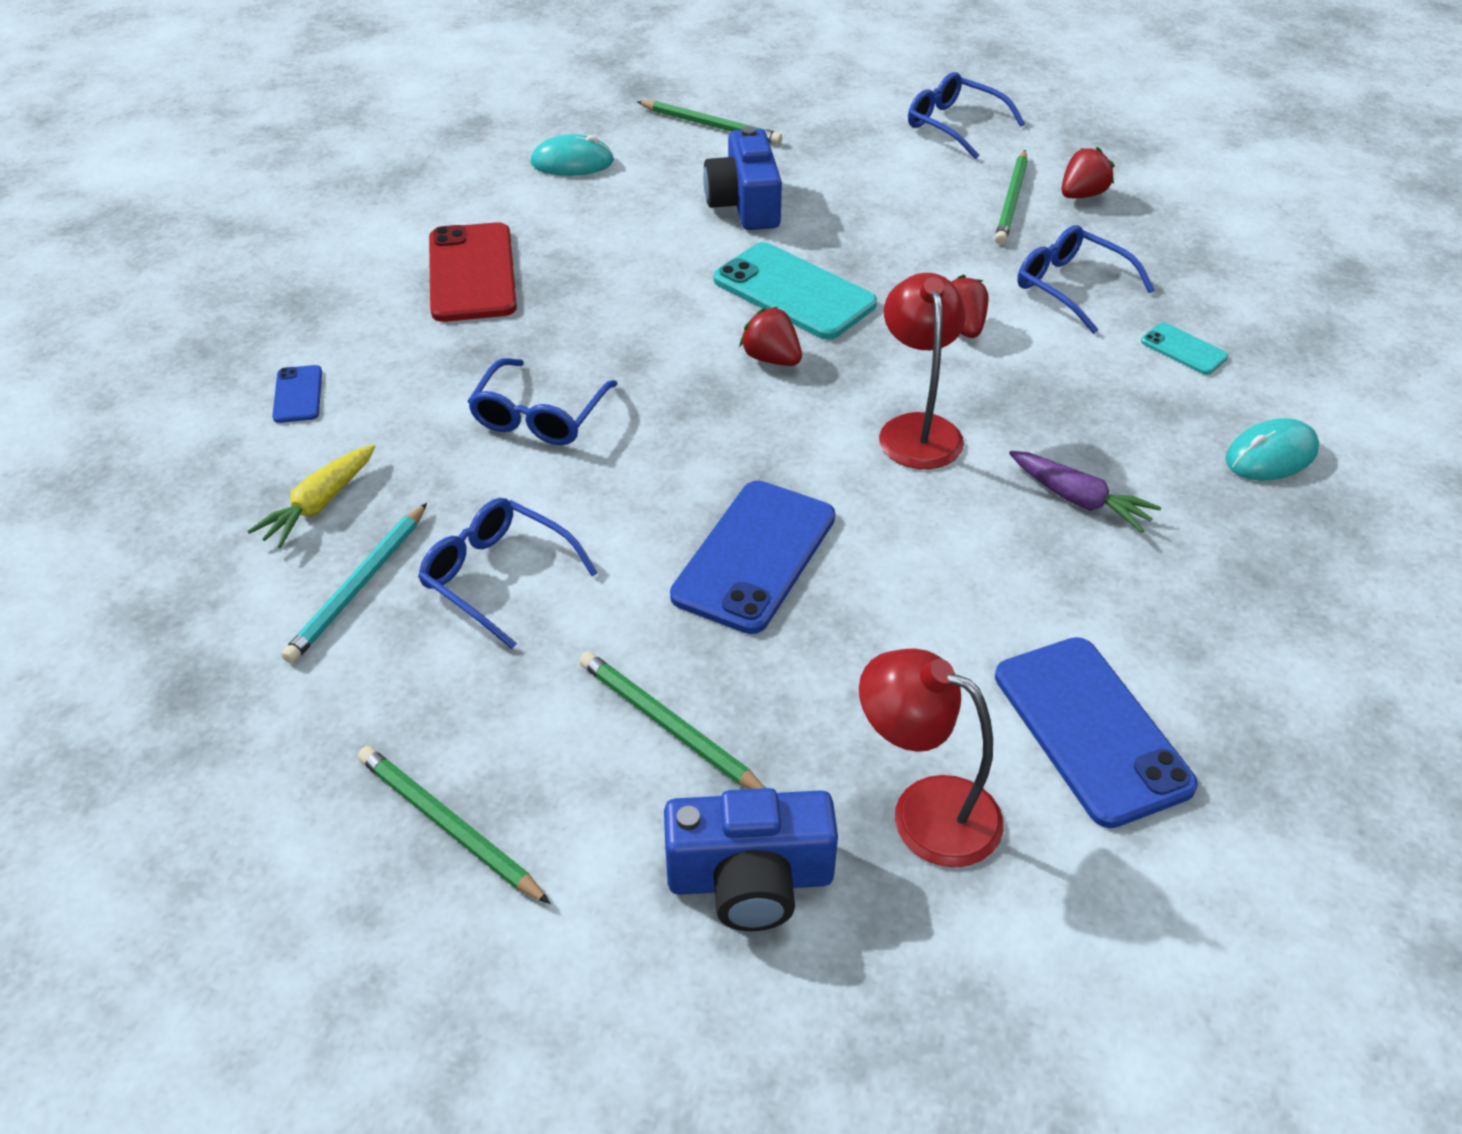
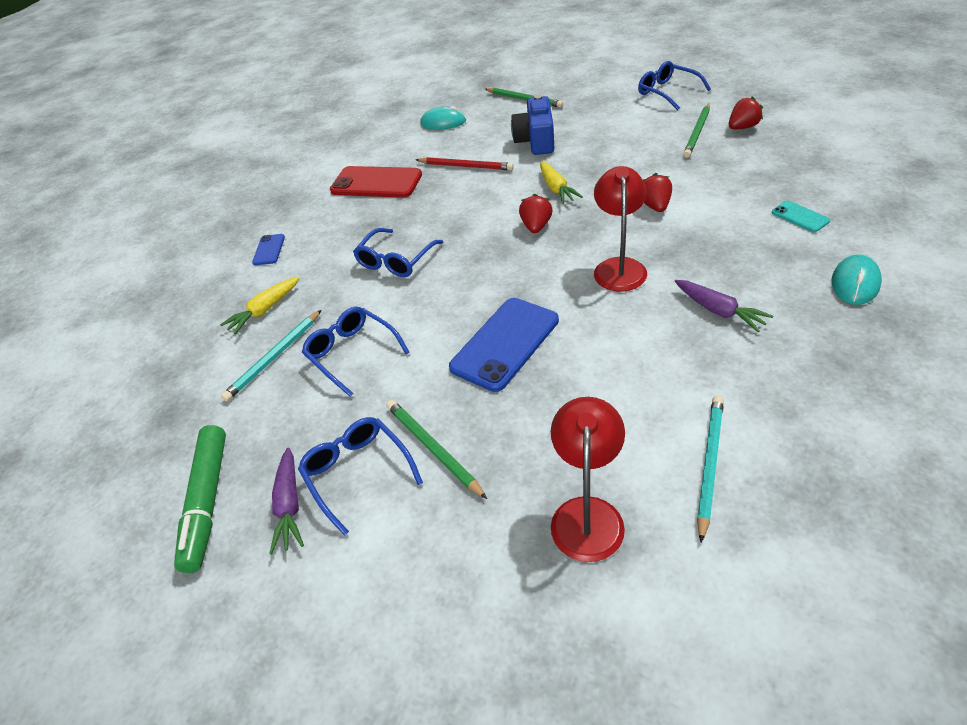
camera: 15 degrees right, 0 degrees up
green pencil [358,746,551,904] -> purple carrot [269,447,304,555]
red phone [429,222,517,322] -> red phone turned 75 degrees counterclockwise [330,166,422,198]
blue camera [664,788,838,931] -> none
turquoise phone [714,242,877,339] -> yellow carrot [540,161,583,204]
red strawberry [739,307,802,366] -> red strawberry turned 45 degrees clockwise [519,194,553,233]
red lamp [859,648,1004,867] -> red lamp turned 60 degrees clockwise [551,397,625,562]
blue phone [995,637,1198,828] -> turquoise pencil [697,396,724,543]
blue glasses [1017,225,1155,334] -> blue glasses moved to [298,417,423,536]
turquoise mouse [1225,418,1319,480] -> turquoise mouse turned 45 degrees counterclockwise [832,255,882,305]
none -> green marker [174,425,226,573]
none -> red pencil [416,157,514,170]

